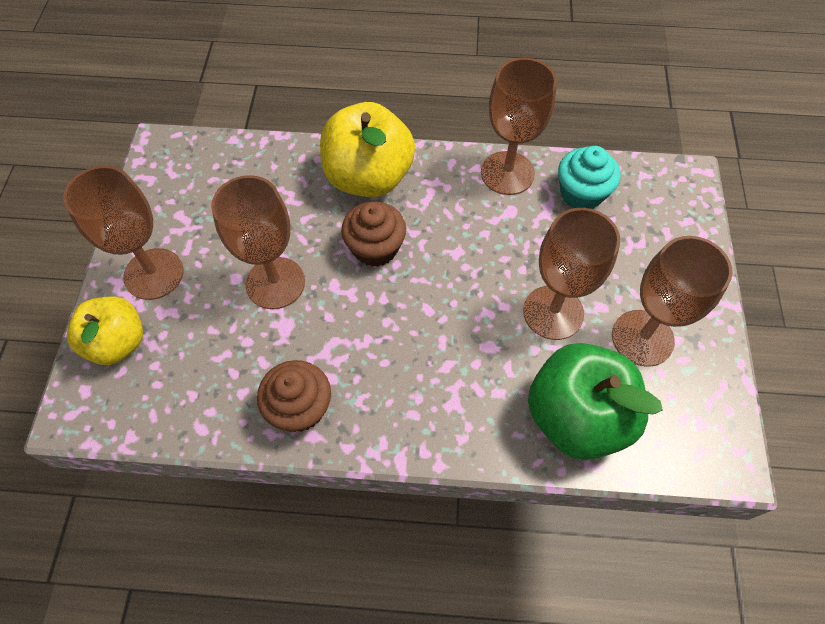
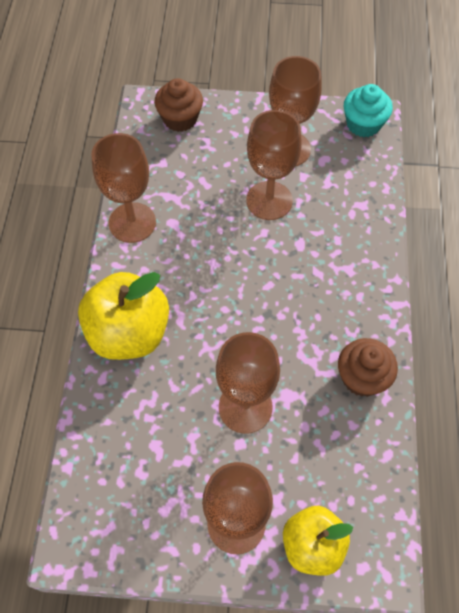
camera: 90 degrees left, 0 degrees up
brown cupcake [341,201,406,267] -> brown cupcake moved to [154,78,203,132]
green apple [528,343,663,460] -> none
turquoise cupcake [558,146,621,209] -> turquoise cupcake moved to [344,84,393,137]

